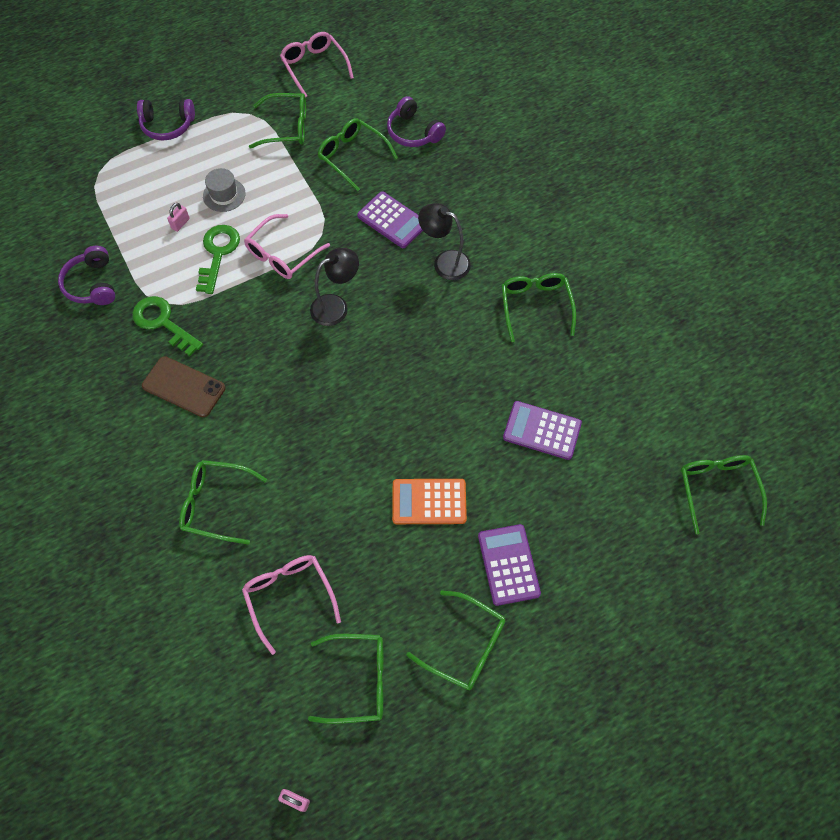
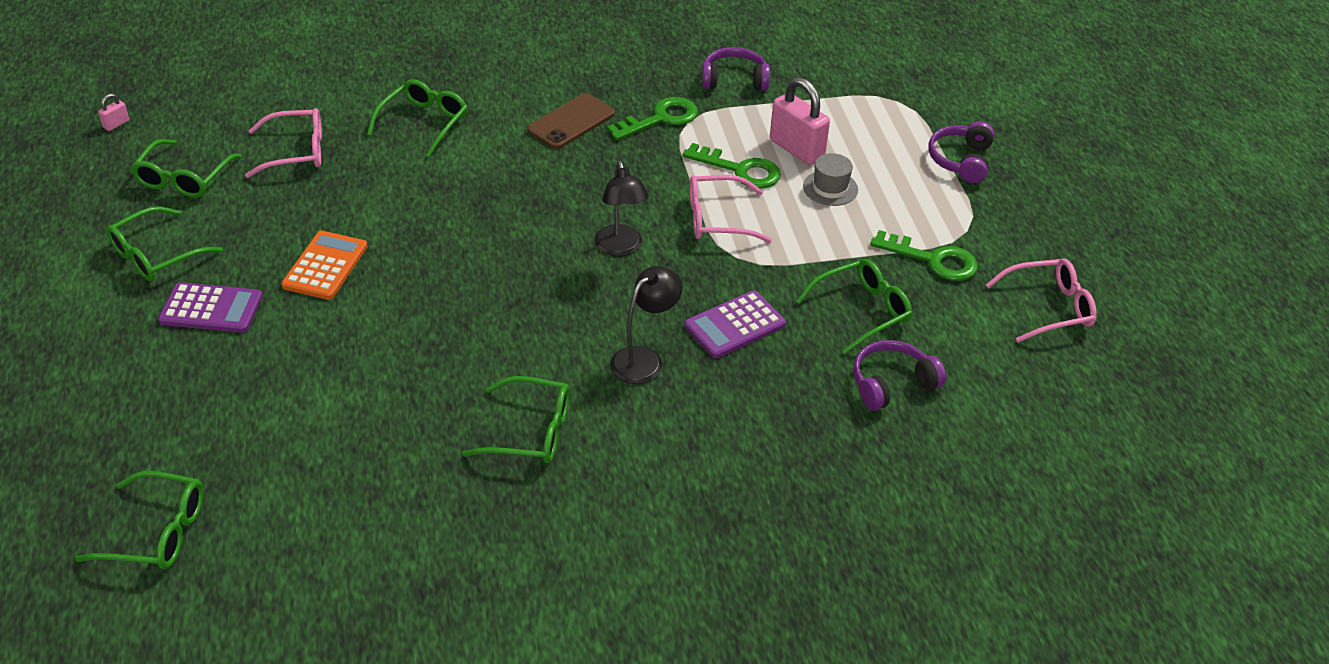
camera: 105 degrees right, 20 degrees down
pink padlock [167,203,190,232] -> pink padlock [770,77,830,165], size x2.31
pink glasses [244,214,330,279] -> pink glasses turned 60 degrees counterclockwise [690,175,772,243]
green glasses [249,93,306,149] -> green key [870,230,978,281]
purple calculator [503,401,582,460] -> none

